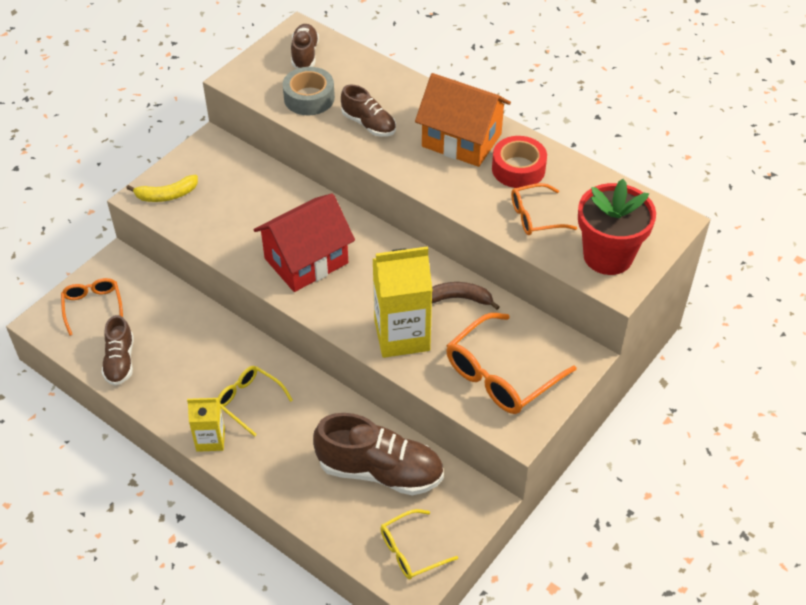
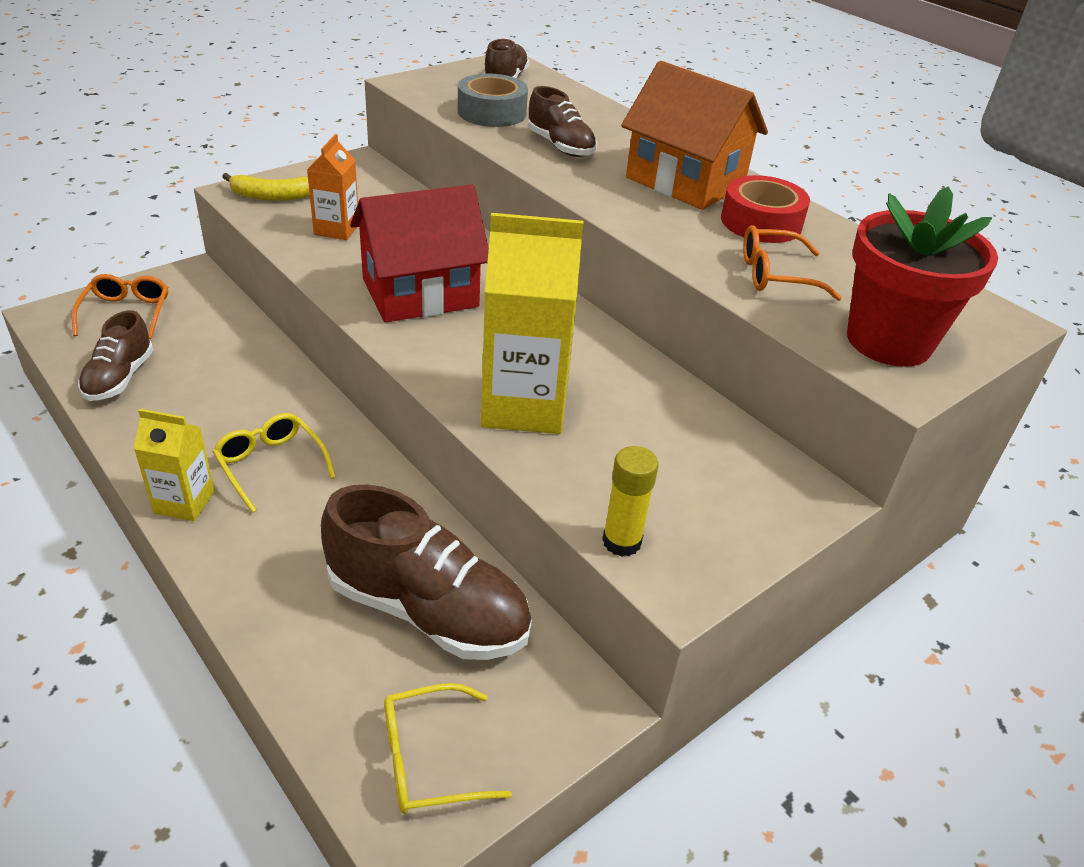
camera: 10 degrees right, 10 degrees down
brown banana [432,282,500,310] -> none
orange glasses [446,313,576,414] -> none
none -> orange carton [307,134,358,240]
none -> yellow glue stick [602,446,658,557]

